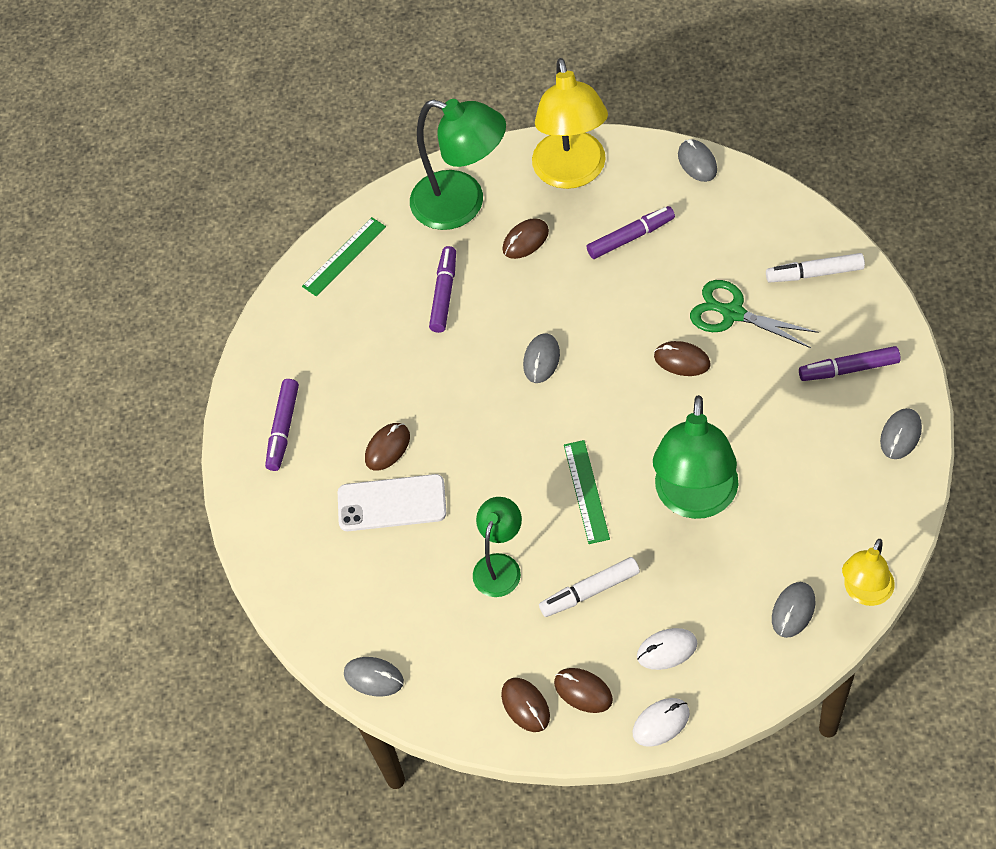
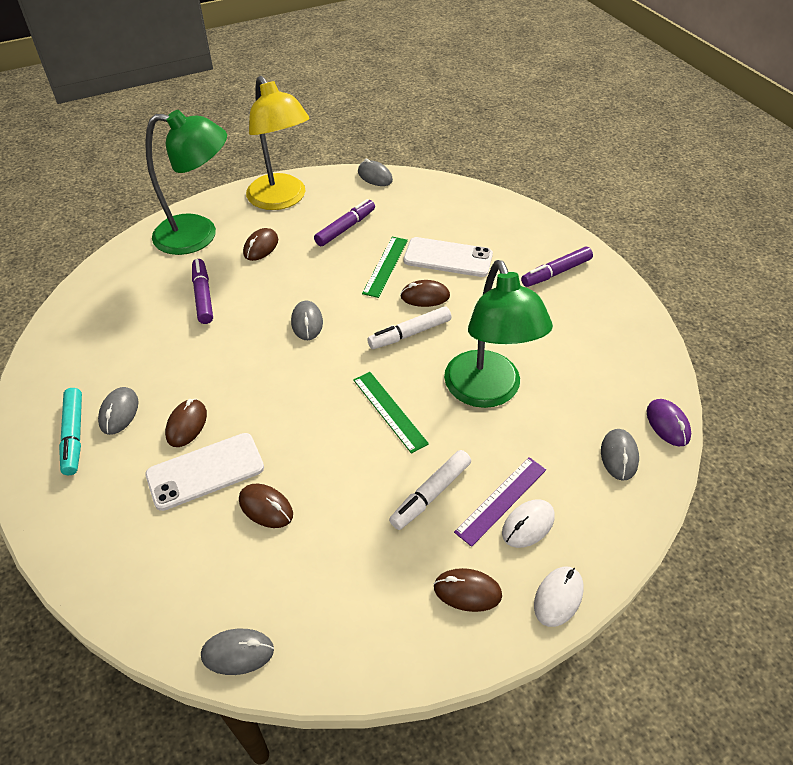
camera: 30 degrees left, 10 degrees down
purple marker [265,379,299,471] -> turquoise marker [59,388,82,475]
green ruler [302,217,386,296] -> green ruler moved to [362,237,408,298]
green lamp [473,497,522,597] -> none
brown mouse [501,678,550,732] -> brown mouse moved to [239,483,293,528]
green scissors [690,280,818,348] -> white phone [404,237,493,277]
white marker [766,253,865,283] -> white marker moved to [367,306,451,349]
yellow lamp [842,539,895,606] -> purple mouse [646,399,691,446]
grey mouse [880,408,922,459] -> grey mouse moved to [98,387,138,435]
none -> purple ruler [454,457,546,547]

